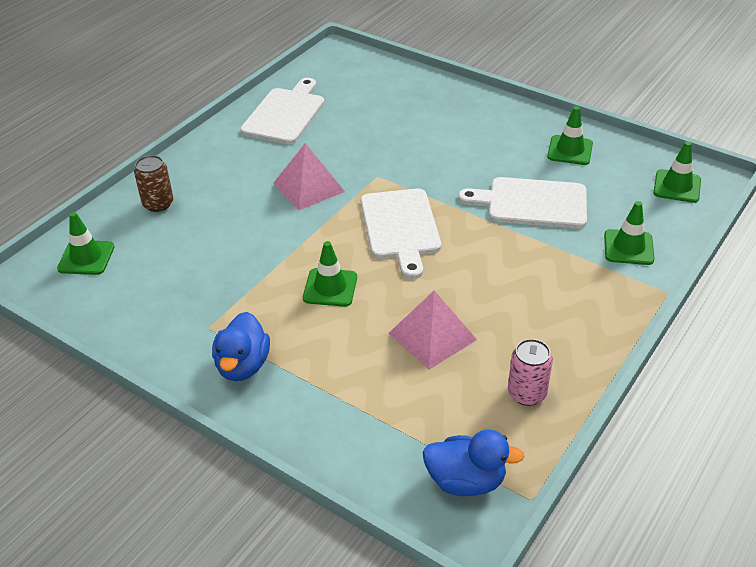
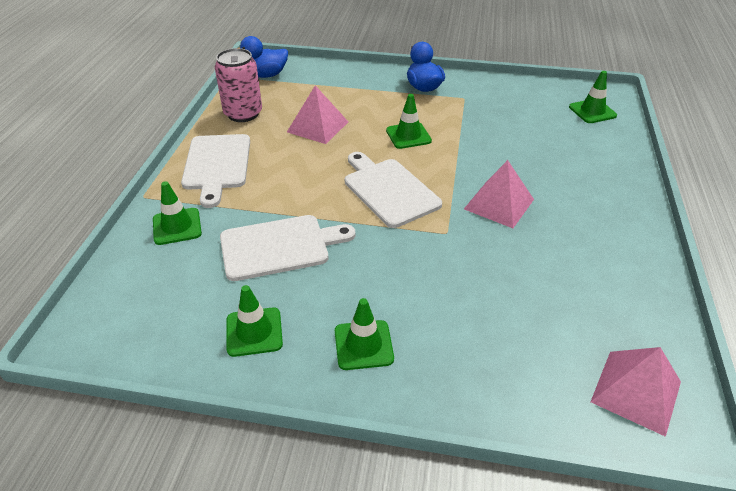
camera: 155 degrees right, 0 degrees up
brown can [134,155,173,212] -> none
white cutting board [240,78,324,144] -> white cutting board moved to [181,134,250,208]
pink can [508,339,553,406] -> pink can [215,48,262,122], size x1.50
green traffic cone [653,141,701,203] -> green traffic cone moved to [335,298,394,370]
none -> pink pyramid [591,347,681,437]

